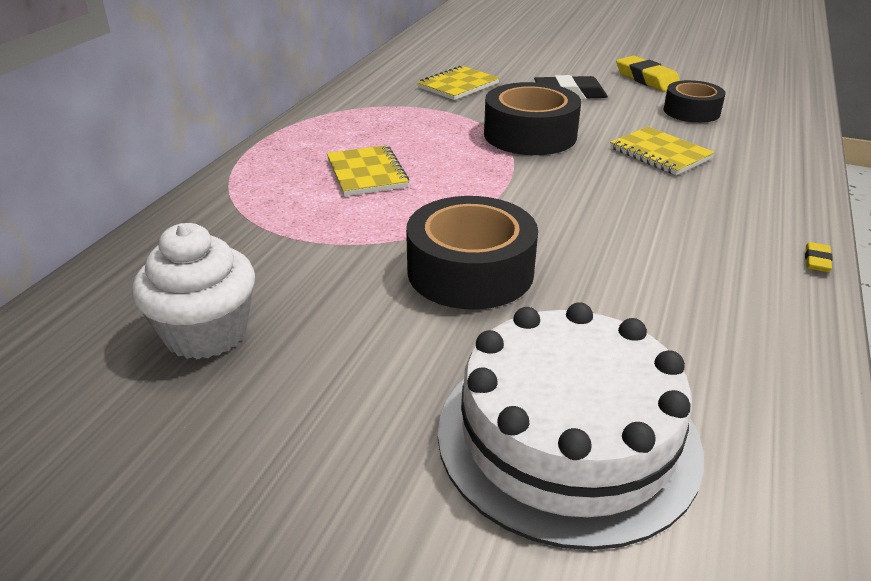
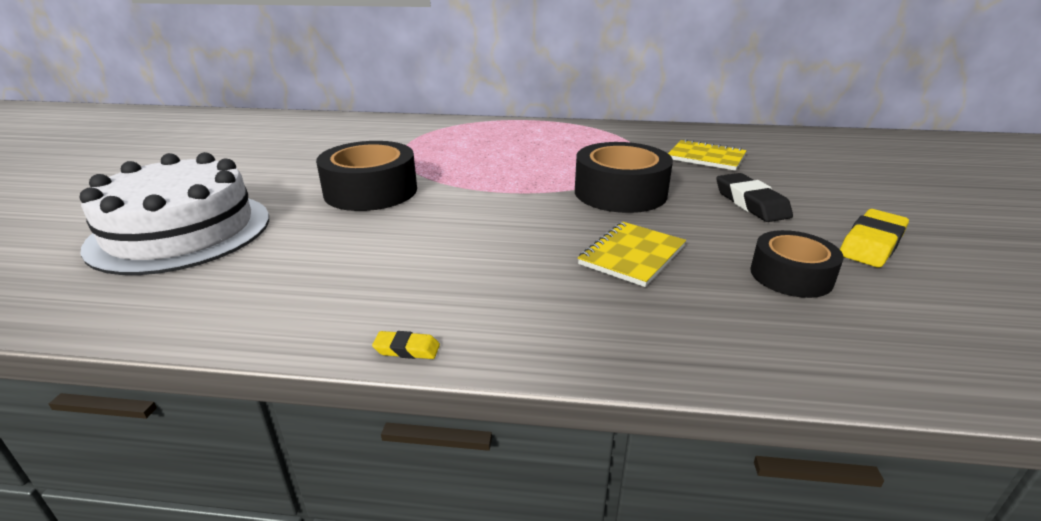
camera: 75 degrees right, 5 degrees down
white cupcake [132,223,255,359] -> none
yellow notebook [327,145,409,196] -> none

